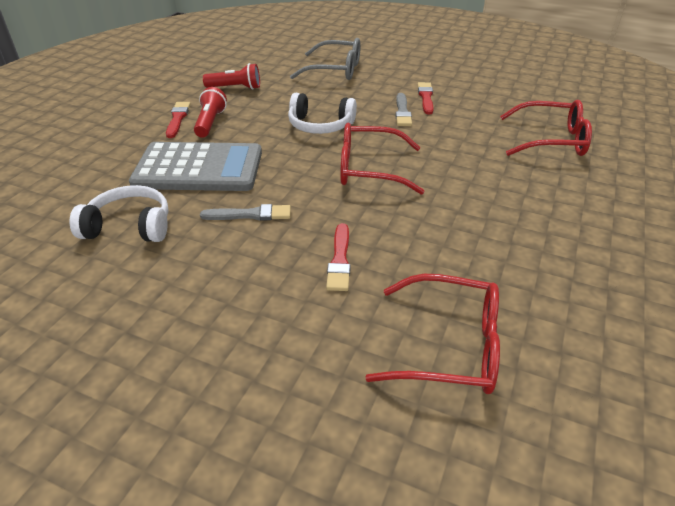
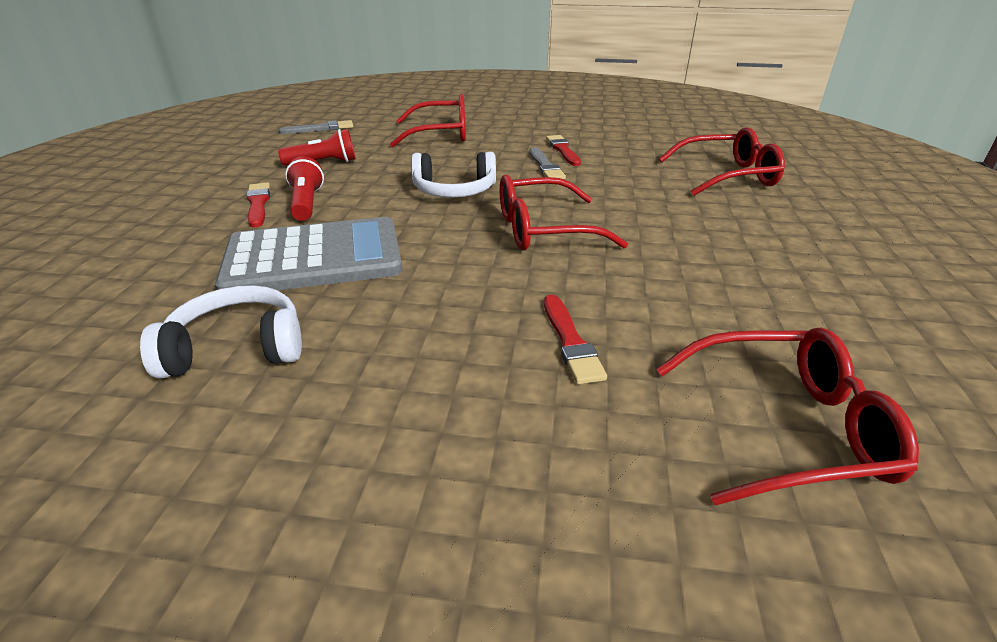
camera: 15 degrees left, 5 degrees down
grey brush [200,204,291,221] -> grey brush moved to [279,120,353,134]
grey glasses [290,38,361,80] -> red glasses [390,94,466,147]

